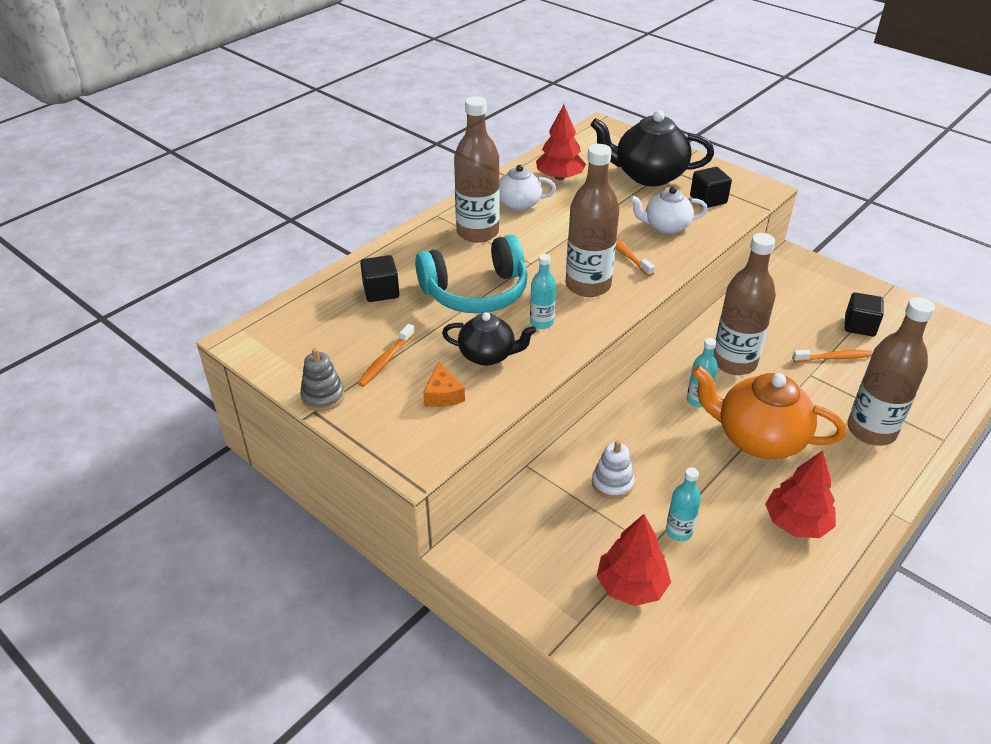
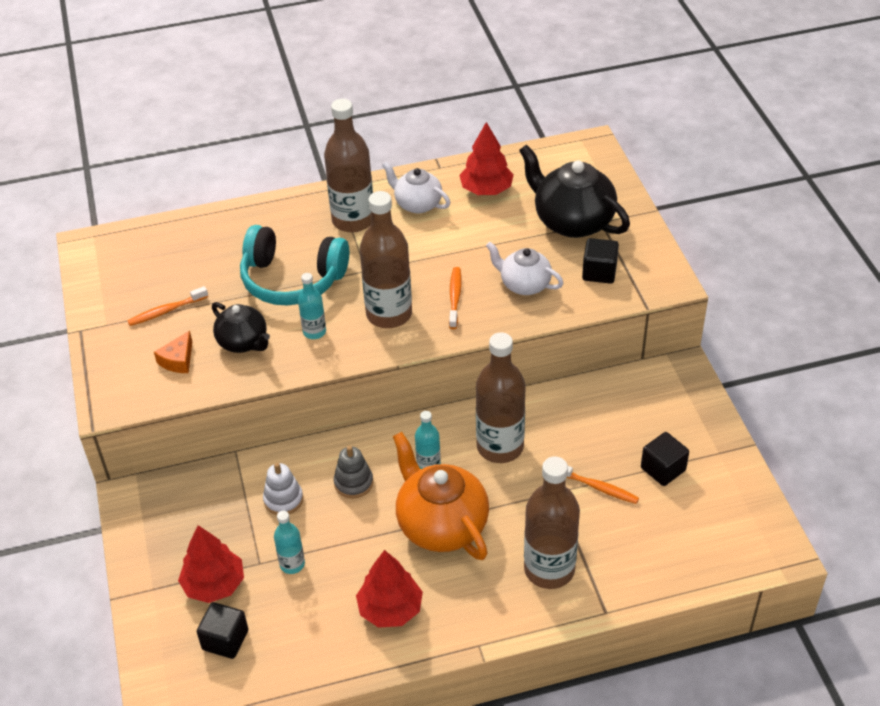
camera: 35 degrees right, 5 degrees up
grey stacking toy [300,348,345,411] -> grey stacking toy moved to [334,446,373,498]
black cube [360,255,399,302] -> black cube moved to [197,602,248,659]

